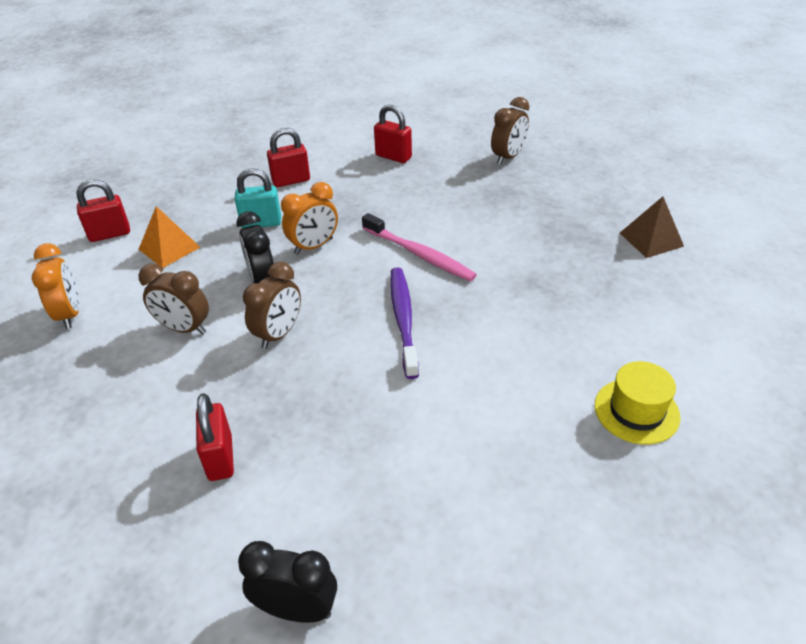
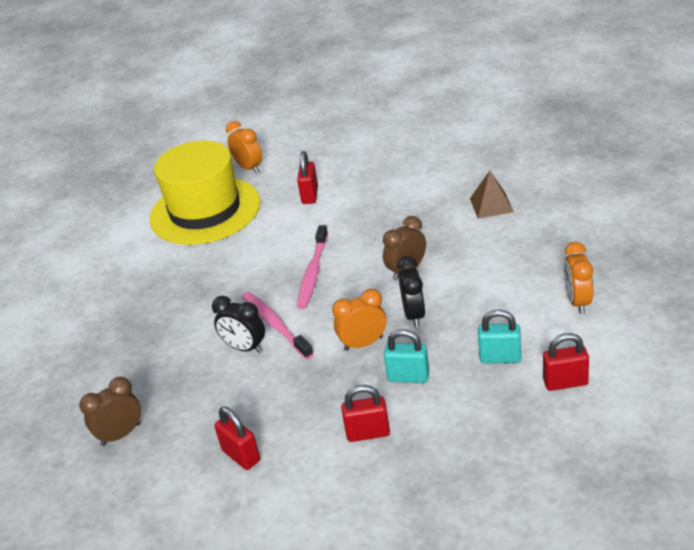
camera: 160 degrees left, 5 degrees down
orange pyramid [138,206,201,268] -> turquoise padlock [478,309,521,363]
brown clock [138,263,209,335] -> none
red padlock [196,393,234,481] -> red padlock moved to [297,151,318,204]
black clock [238,541,337,623] -> black clock moved to [212,296,265,353]
purple toothbrush [390,268,419,379] -> pink toothbrush [297,225,328,309]
yellow hat [595,361,681,445] -> yellow hat [150,141,260,245], size x2.26
brown pyramid [620,197,684,258] -> brown pyramid moved to [470,171,514,219]
none -> orange clock [226,121,262,173]

